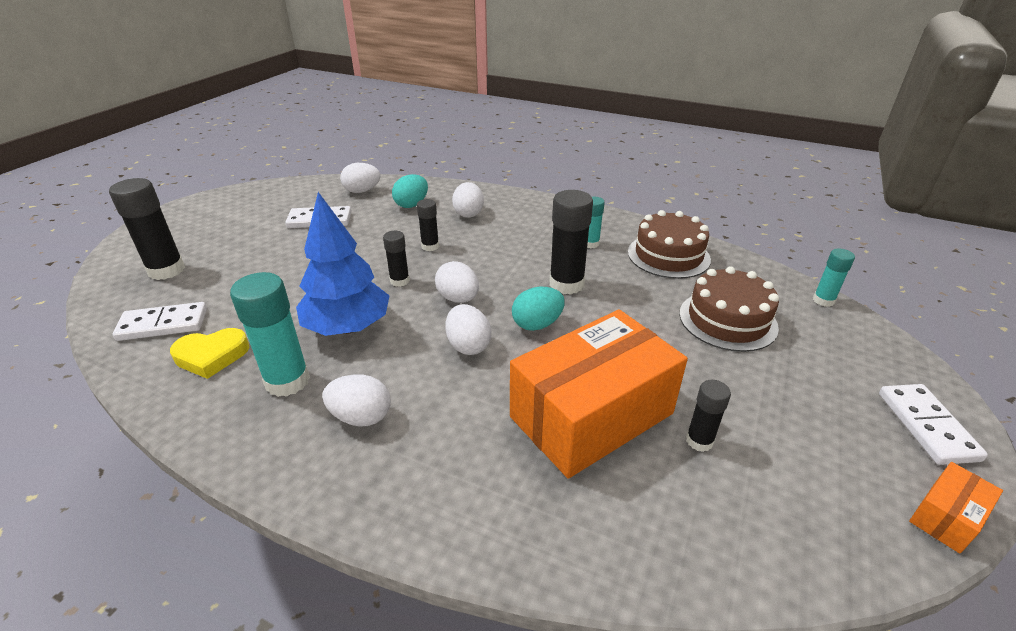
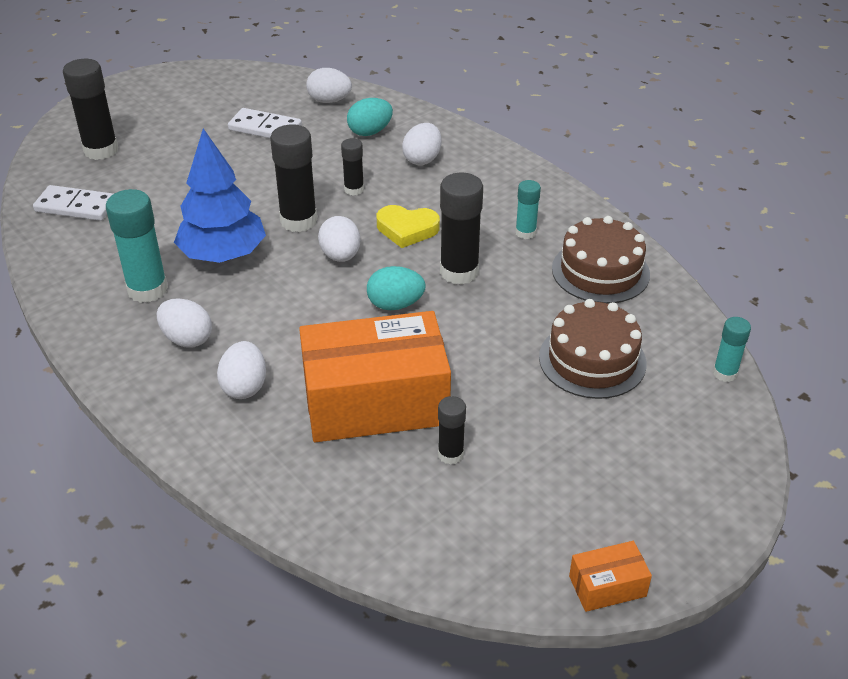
camera: 25 degrees right, 5 degrees up
yellow heart [170,328,249,379] -> yellow heart moved to [377,205,440,248]
black glue stick [383,231,410,287] -> black glue stick [270,124,317,232], size x1.79
white egg [445,304,492,355] -> white egg moved to [217,341,266,399]
white domino [879,384,988,465] -> none

